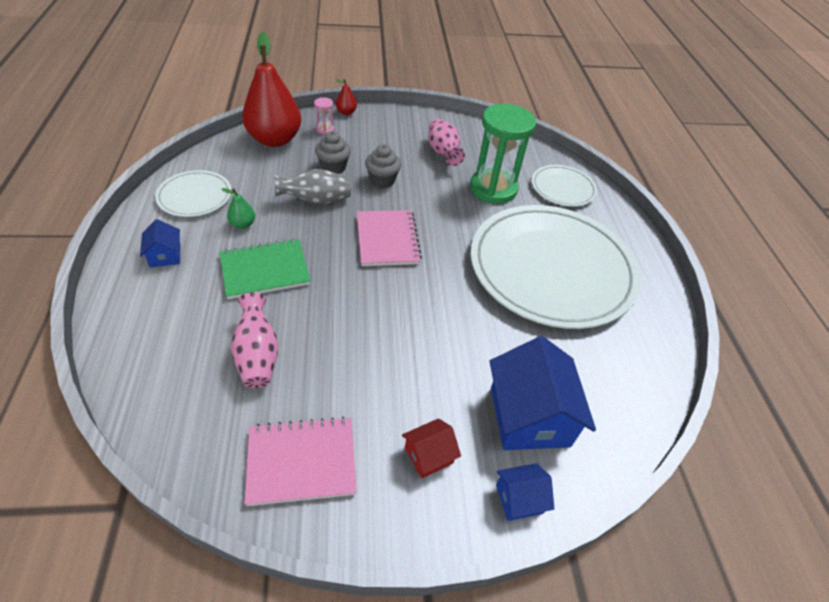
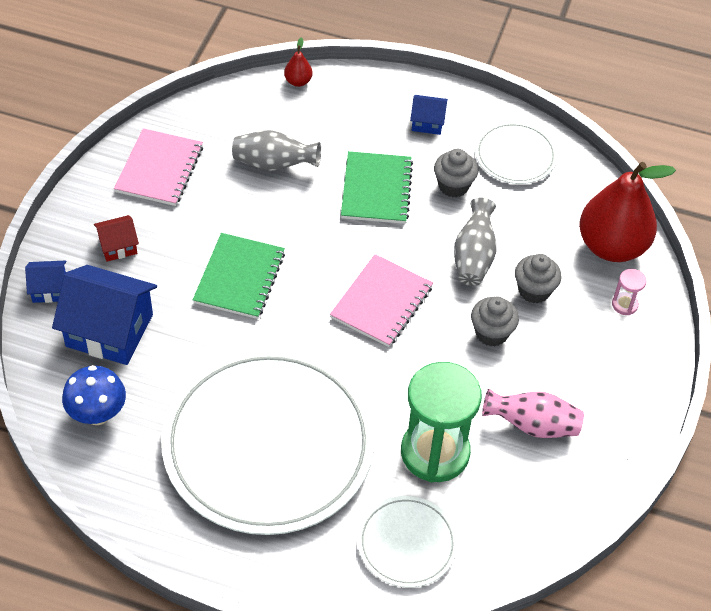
camera: 115 degrees right, 5 degrees up
green pear [221,188,255,229] -> grey cupcake [434,149,478,198]
pink vase [231,292,278,388] -> grey vase [232,130,321,171]
red pear [335,79,357,115] -> red pear moved to [284,37,313,87]
pink notebook [357,210,422,266] -> pink notebook turned 75 degrees counterclockwise [330,254,433,347]
red house [402,418,461,479] -> red house turned 75 degrees clockwise [94,215,139,262]
blue house [496,463,554,521] -> blue house turned 75 degrees clockwise [25,261,66,303]
none -> blue mushroom [62,365,126,425]
none -> green notebook [193,233,285,319]

